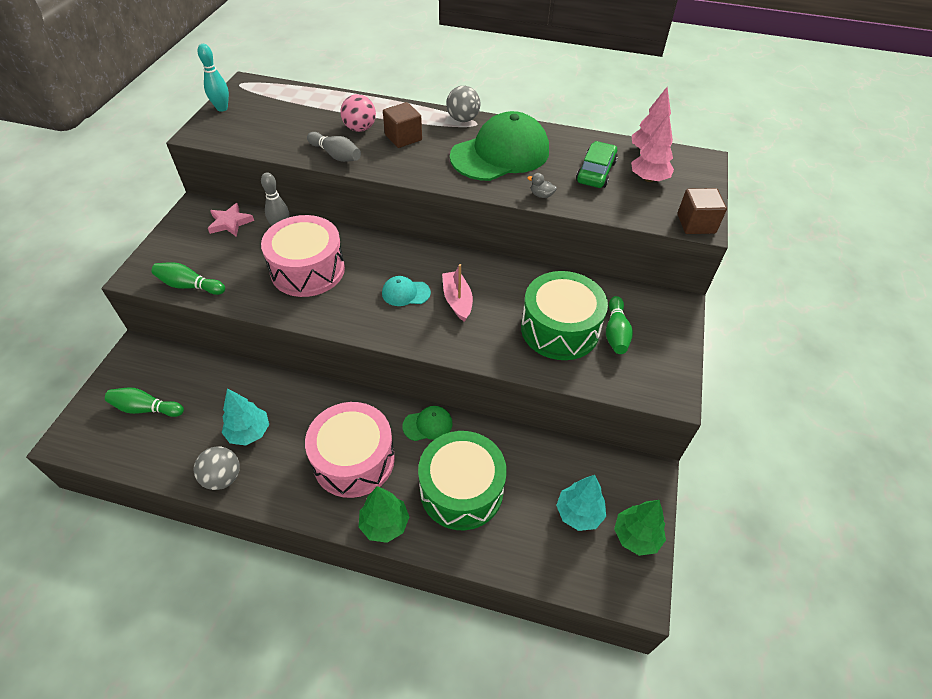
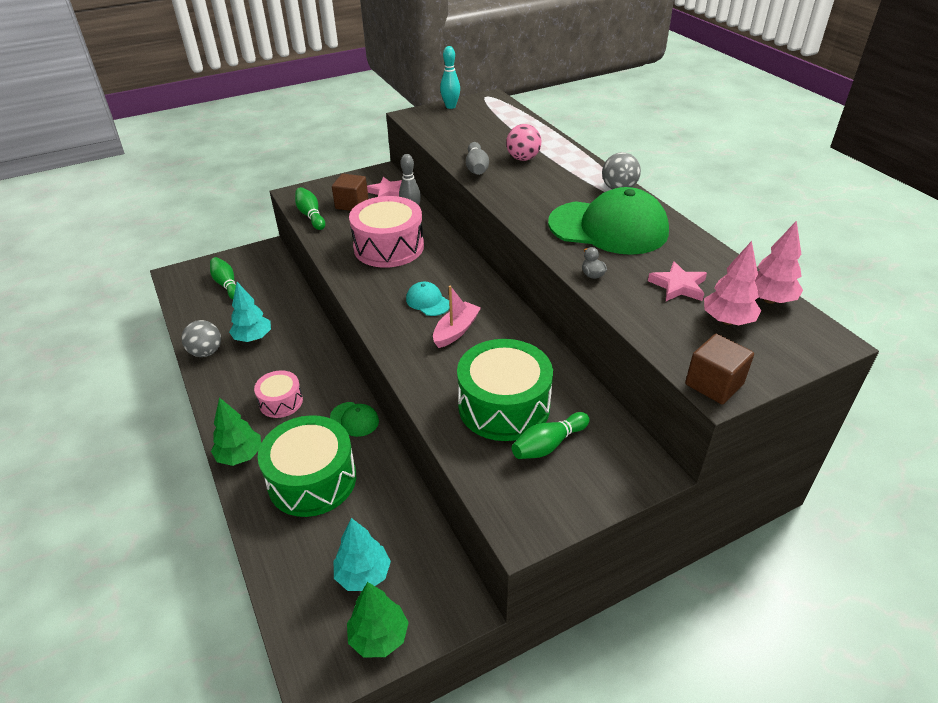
camera: 50 degrees right, 10 degrees down
pink drum [305,402,395,498] -> pink drum [254,370,303,418], size x0.55
brown cube [383,102,422,148] -> brown cube moved to [332,174,368,211]
green car [576,141,618,188] -> pink star [648,261,707,301]

